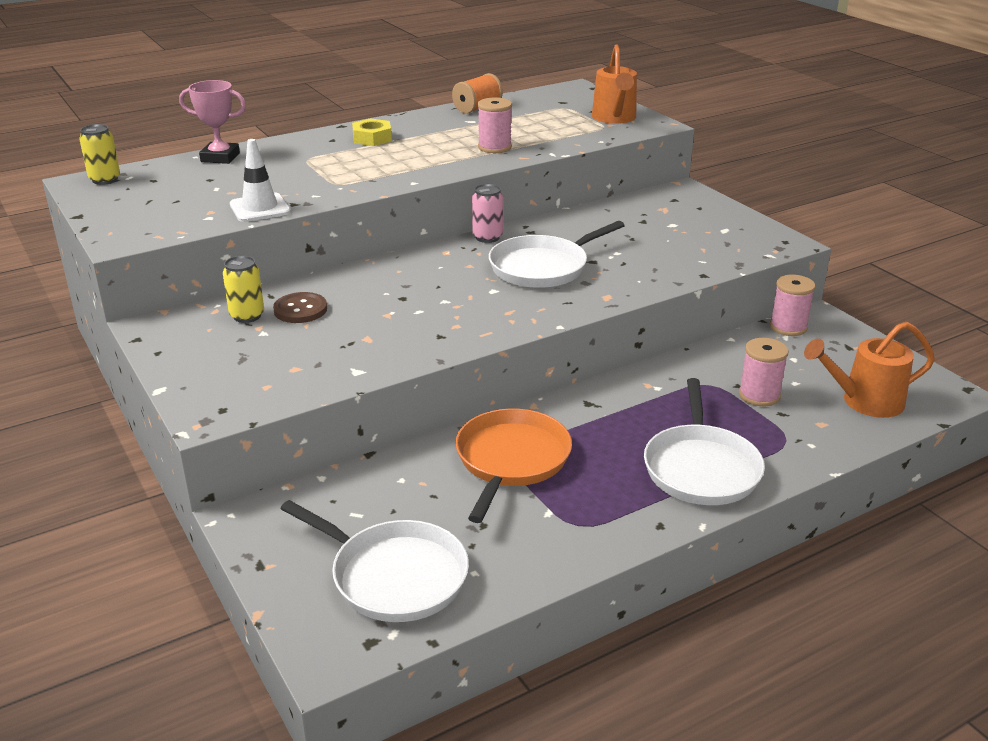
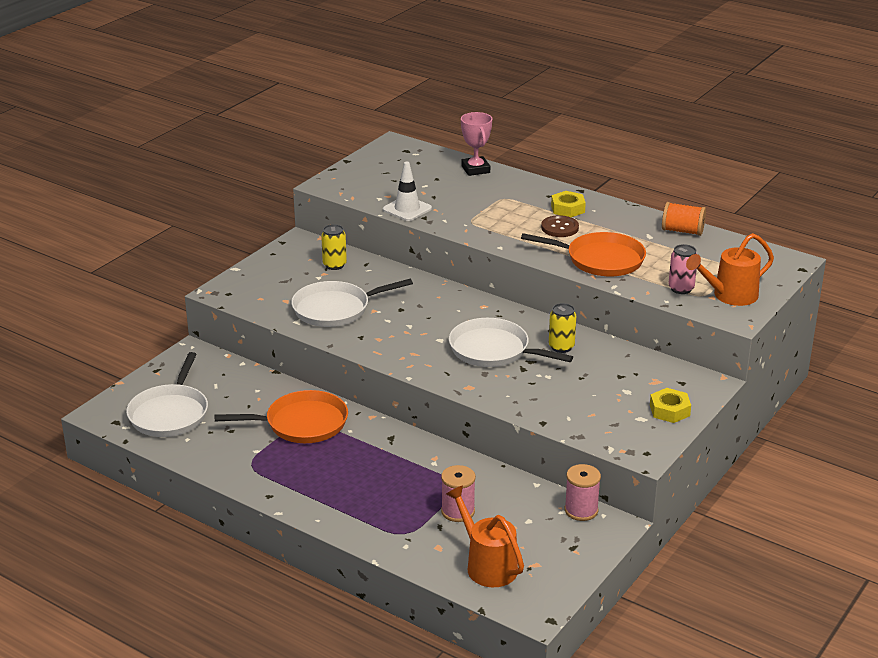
camera: 65 degrees right, 0 degrees up
yellow can [79,124,120,185] -> yellow can moved to [549,303,576,353]
brown button [273,292,327,323] -> brown button moved to [541,215,579,237]
pink can [472,184,503,243] -> pink can moved to [668,244,697,294]
pink spool [478,97,512,153] -> orange pan [521,232,646,276]
white pan [644,378,765,505] -> white pan moved to [291,279,413,327]
none -> yellow nut [650,388,691,423]

